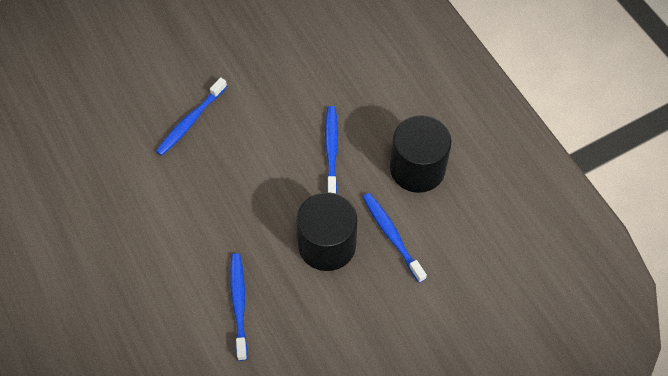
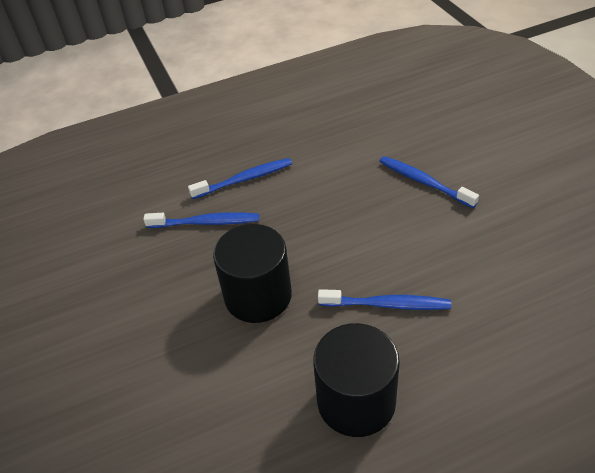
camera: 100 degrees right, 15 degrees down
blue toothbrush [363,193,427,283] -> blue toothbrush moved to [188,158,292,199]

